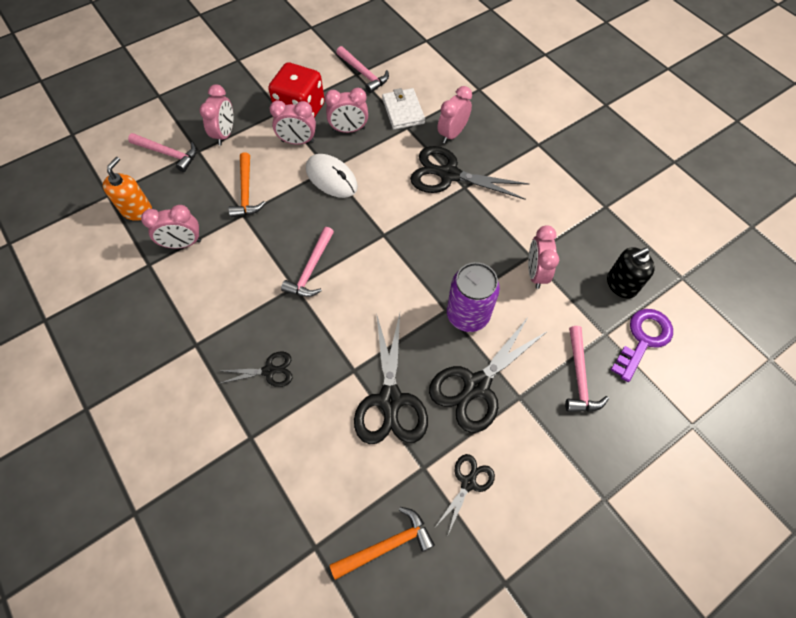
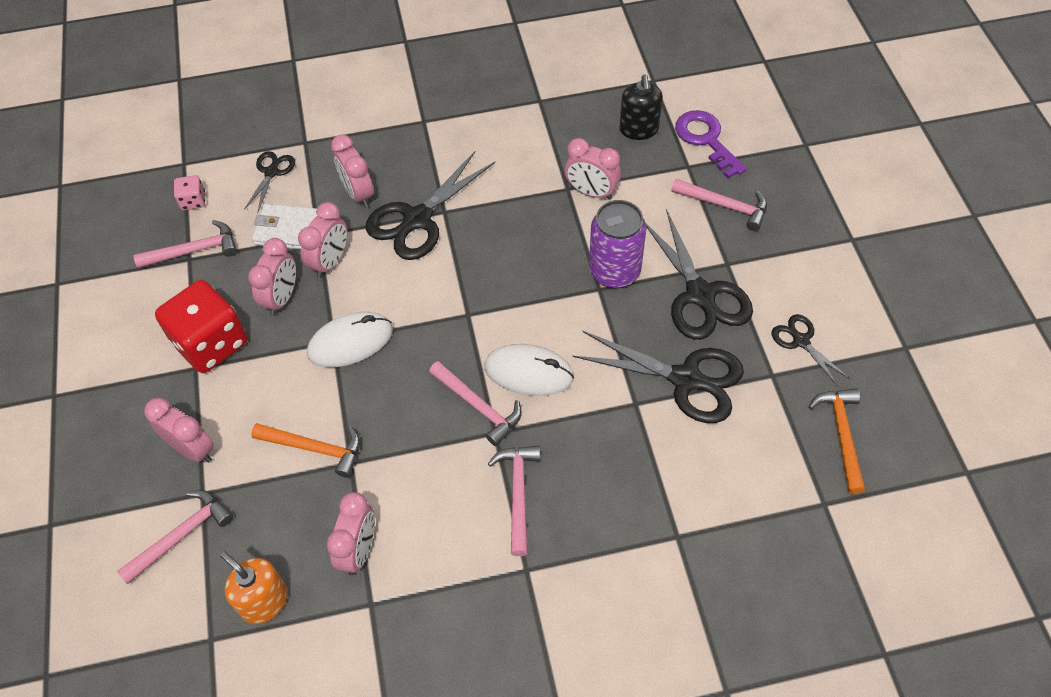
camera: 65 degrees left, 5 degrees down
black scissors [218,351,292,387] -> black scissors moved to [244,151,295,213]
pink clock [270,100,316,145] -> pink clock moved to [298,202,347,278]
none -> pink dice [174,175,205,210]
none -> white mouse [484,344,574,396]
none -> pink hammer [488,445,540,556]

